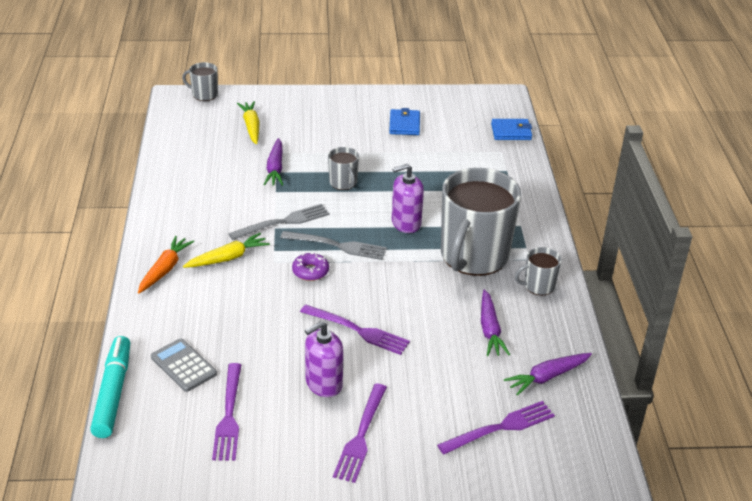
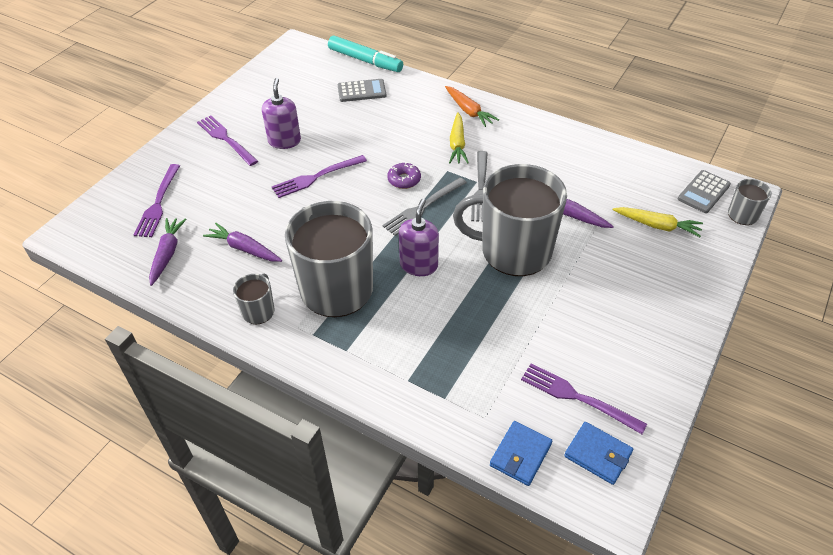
camera: 125 degrees right, 10 degrees up
purple fork [212,363,241,461] -> purple fork moved to [521,363,647,434]
grey mug [328,147,359,190] -> grey mug [453,164,567,276], size x2.28
blue wallet [389,108,420,135] -> blue wallet moved to [564,422,633,485]
none -> grey calculator [678,170,731,213]

